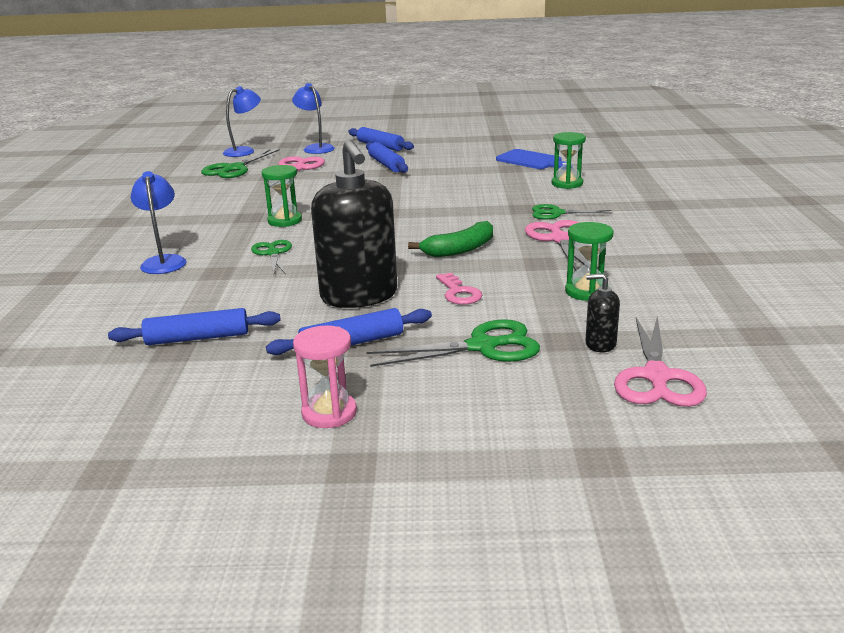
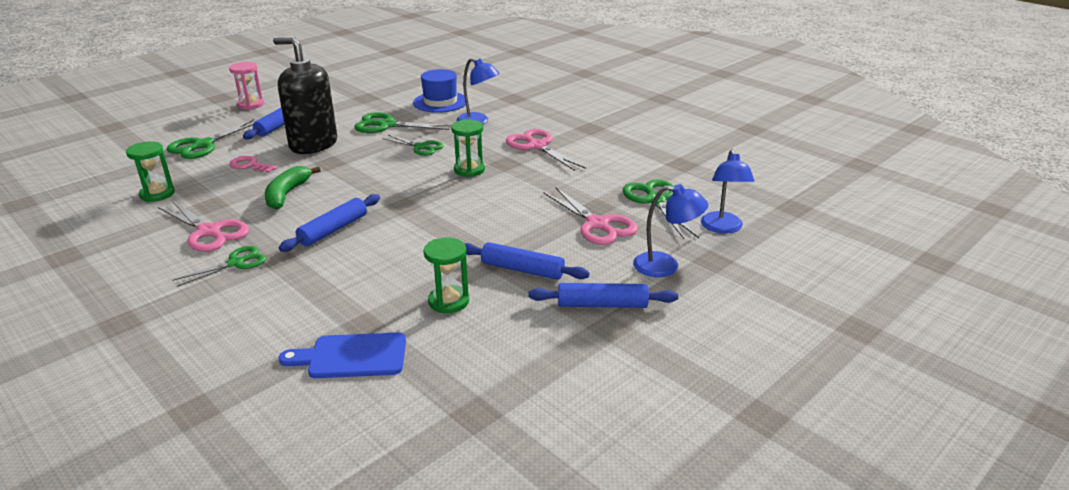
camera: 135 degrees right, 5 degrees up
blue rolling pin [108,308,281,345] -> blue rolling pin moved to [279,194,380,252]
green hourglass [552,132,586,189] -> green hourglass moved to [424,237,469,313]
black soap dispenser [585,273,620,352] -> none
pink scissors [614,316,707,407] -> pink scissors moved to [506,129,586,171]
none -> green scissors [354,112,452,133]
none -> blue hat [413,69,466,113]

